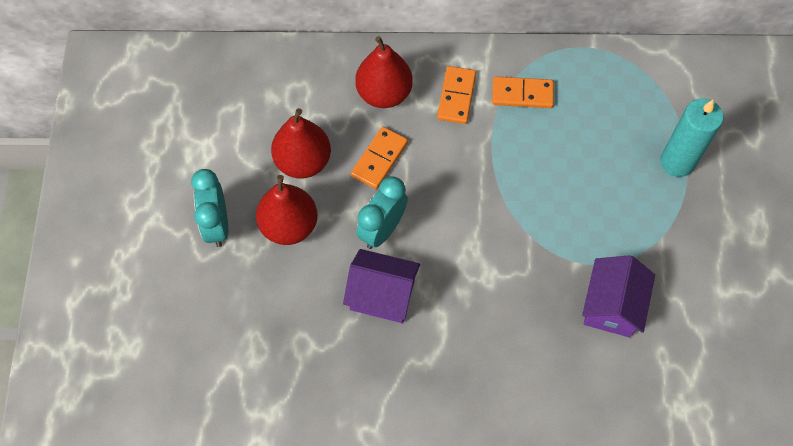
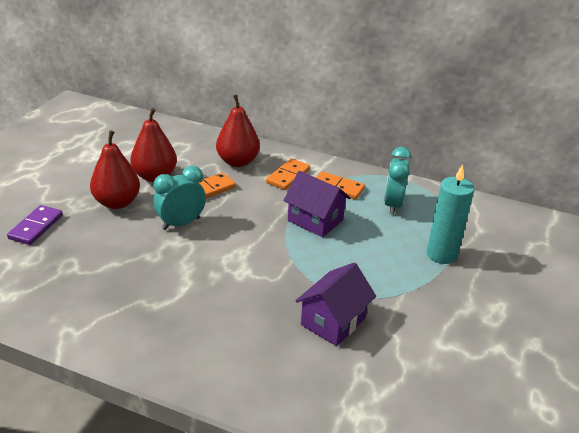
camera: 20 degrees right, 30 degrees down
turquoise clock [191,169,228,247] -> turquoise clock moved to [384,147,412,215]
purple house [343,249,420,323] -> purple house moved to [283,171,351,237]
none -> purple domino [7,205,63,245]

